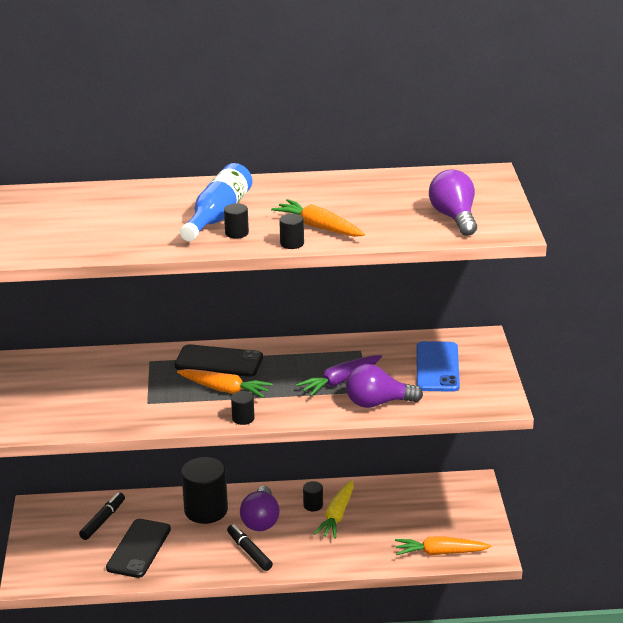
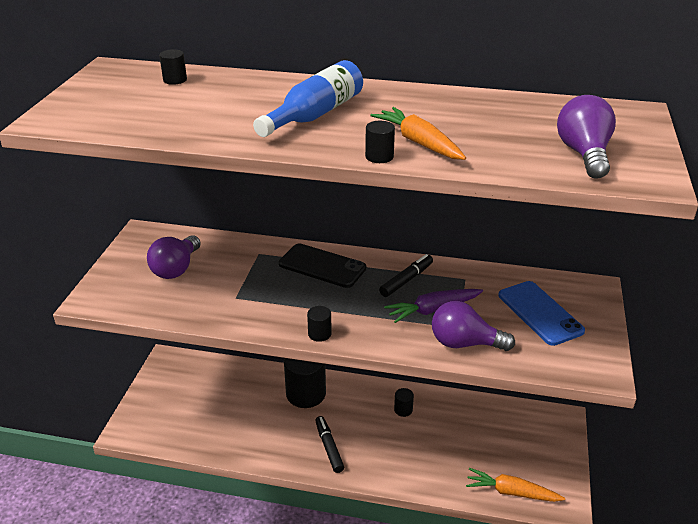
camera: 15 degrees right, 5 degrees up
black marker [79,492,125,540] -> black marker moved to [379,254,433,297]
black phone [106,519,171,578] -> none
orange carrot [177,369,273,398] -> none
black cylinder [224,203,249,239] -> black cylinder moved to [159,49,187,85]
purple light bulb [240,486,280,531] -> purple light bulb moved to [147,235,201,279]
yellow carrot [314,480,354,539] -> none
blue phone [417,341,460,392] -> blue phone turned 45 degrees counterclockwise [498,281,585,346]

